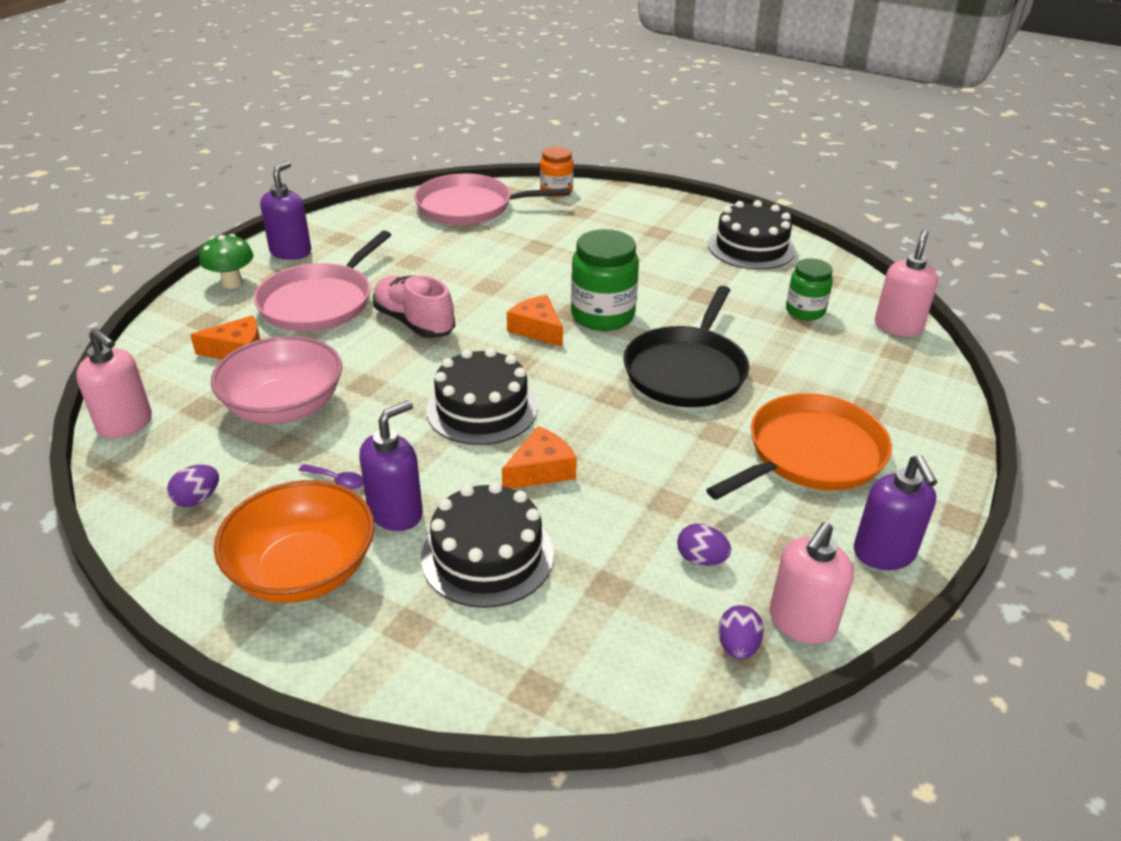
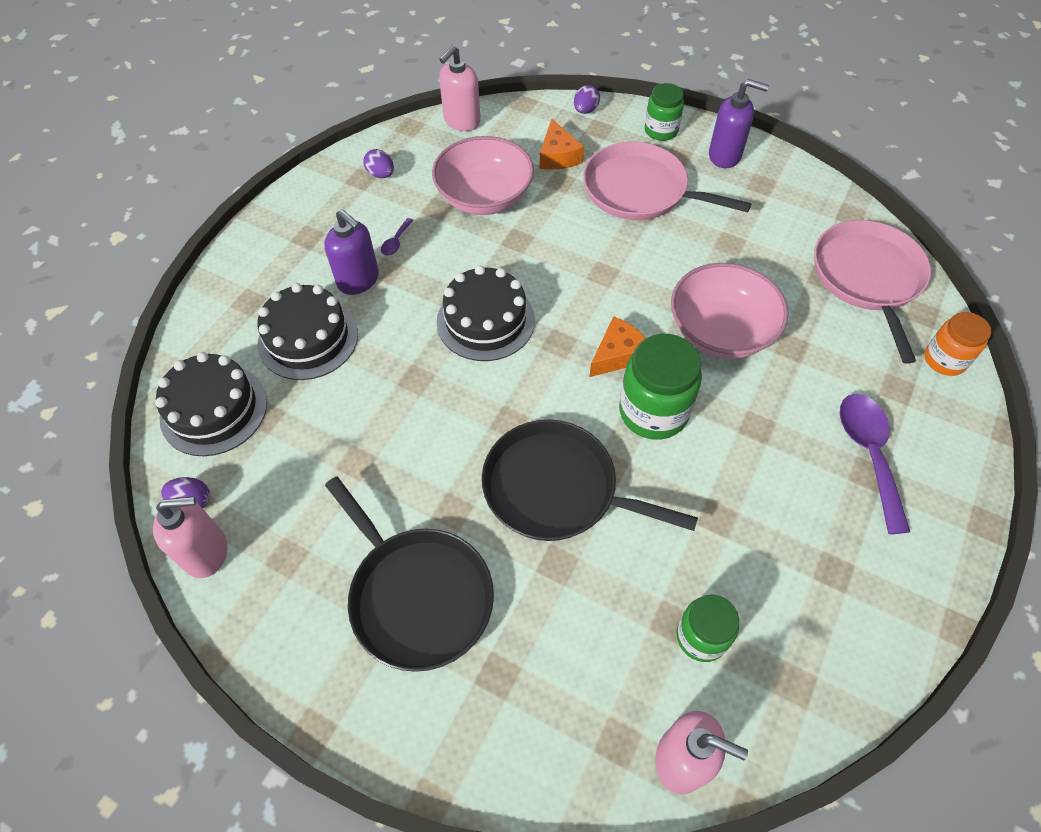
camera: 90 degrees right, 20 degrees up
green mushroom [199,234,254,289] -> green jar [645,83,684,141]
orange bowl [214,480,375,603] -> none
pink shoe [373,275,455,338] -> none
orange cheese [502,426,577,489] -> none
purple egg [677,524,731,566] -> purple egg moved to [574,85,600,114]
orange pan [706,393,892,500] -> black pan [325,477,494,672]
black cake [708,200,796,270] -> black cake moved to [155,352,267,456]
pink soap dispenser [770,522,854,644] -> pink soap dispenser turned 135 degrees clockwise [153,496,227,578]
purple soap dispenser [854,455,937,570] -> none
none -> pink bowl [671,263,789,359]
none -> purple spoon [840,394,910,534]

